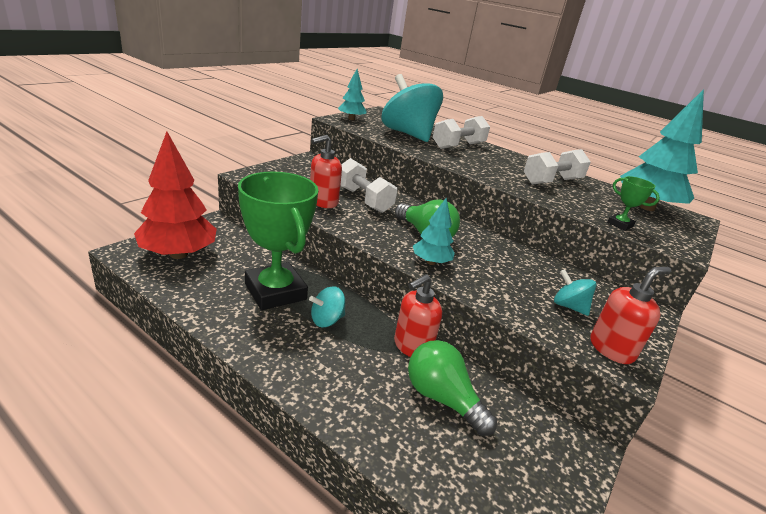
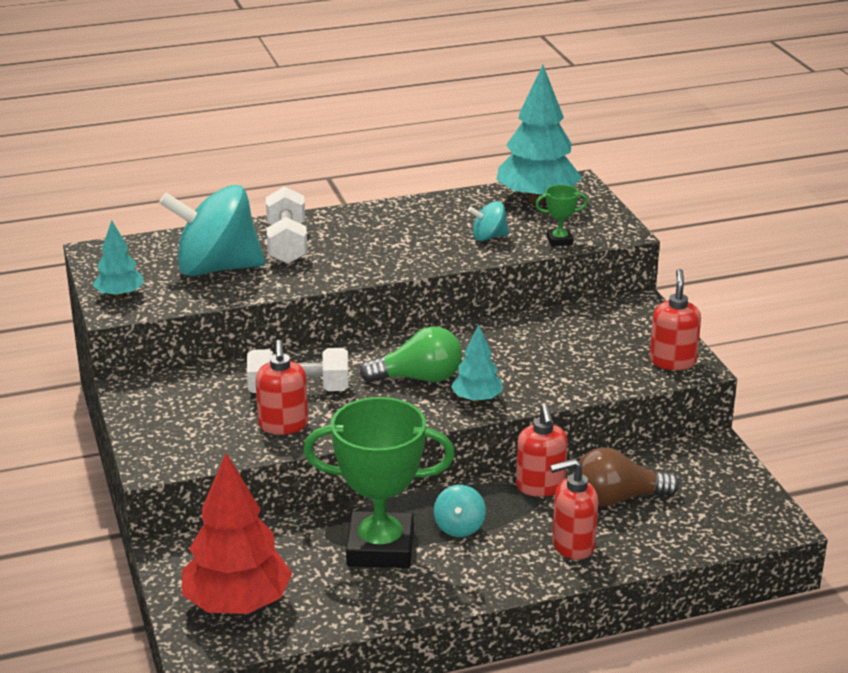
camera: 50 degrees left, 0 degrees up
green light bulb [408,340,497,436] -> brown light bulb [579,447,679,506]
white dumbbell [524,149,591,185] -> none
turquoise spinning top [554,269,597,316] -> turquoise spinning top moved to [468,201,509,241]
none -> red soap dispenser [550,459,598,560]

